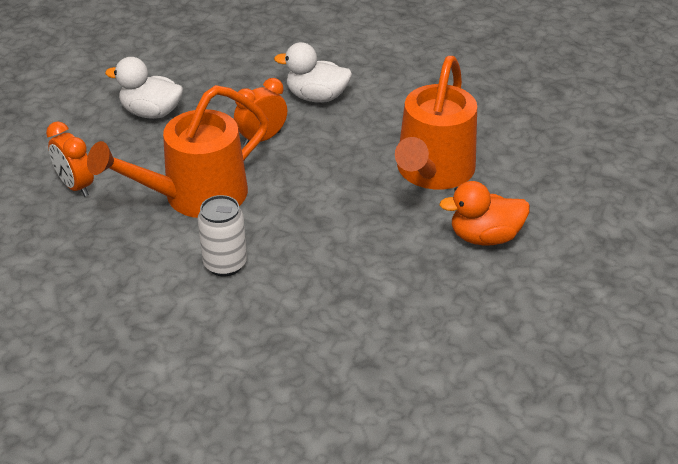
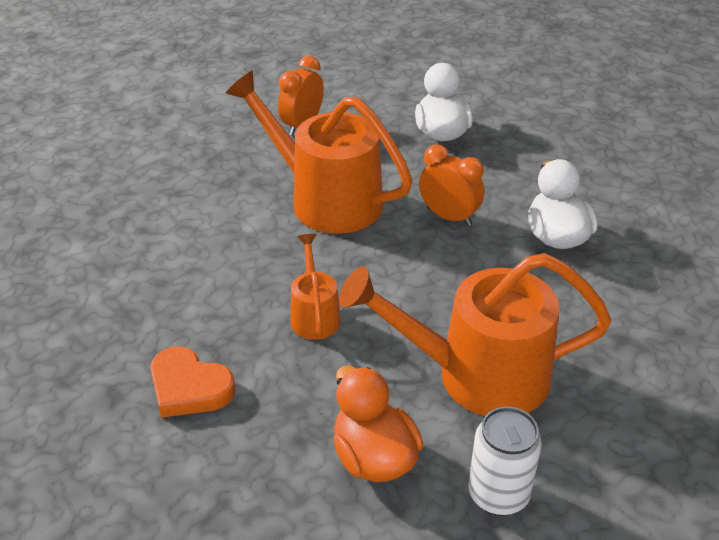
camera: 70 degrees right, 0 degrees up
white can [198,195,247,277] -> white can moved to [469,407,542,516]
none -> orange heart [151,346,235,418]
none -> orange watering can [290,234,341,340]

